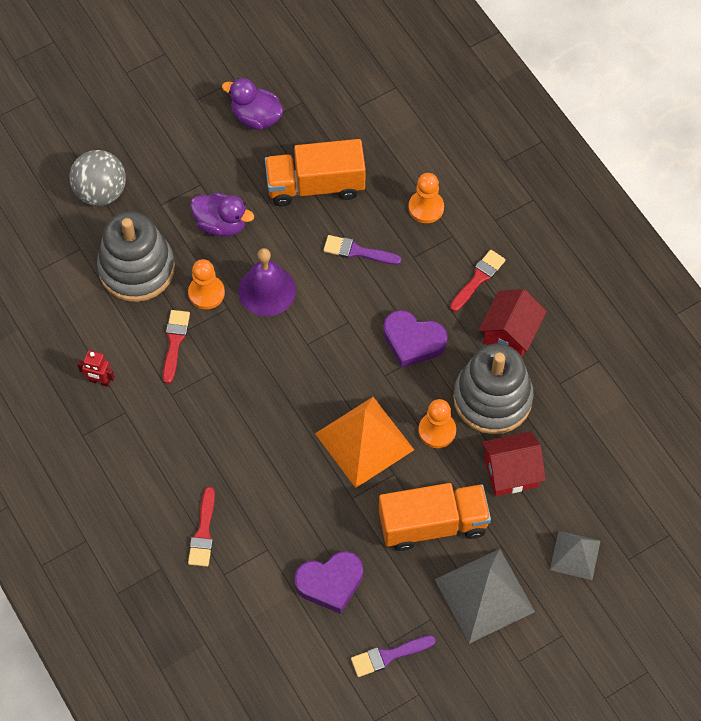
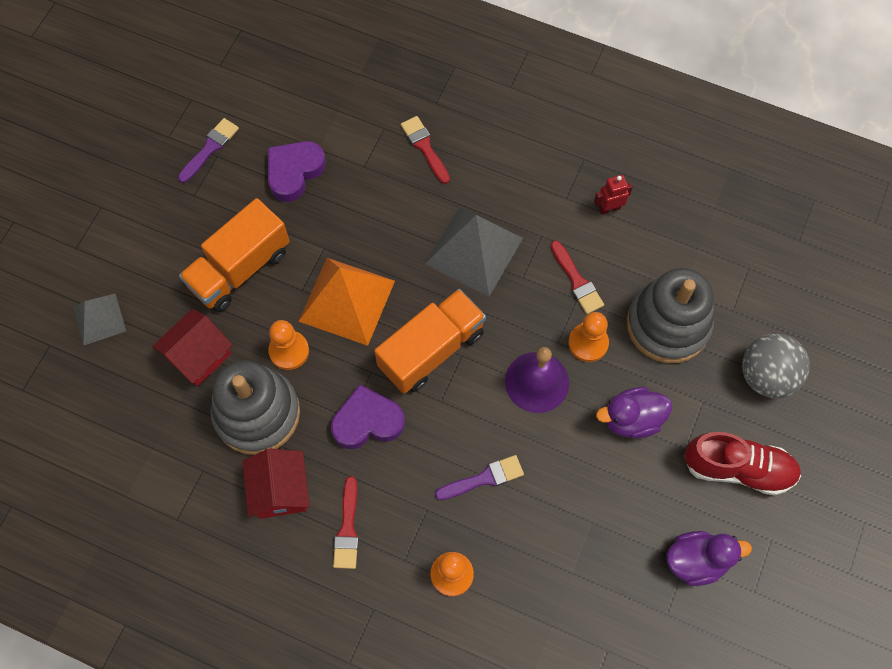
camera: 145 degrees right, 5 degrees up
orange truck [265,139,366,206] -> orange truck moved to [374,289,486,394]
grey pyramid [435,549,535,644] -> grey pyramid moved to [425,207,523,297]
none -> red shoe [684,432,801,496]

